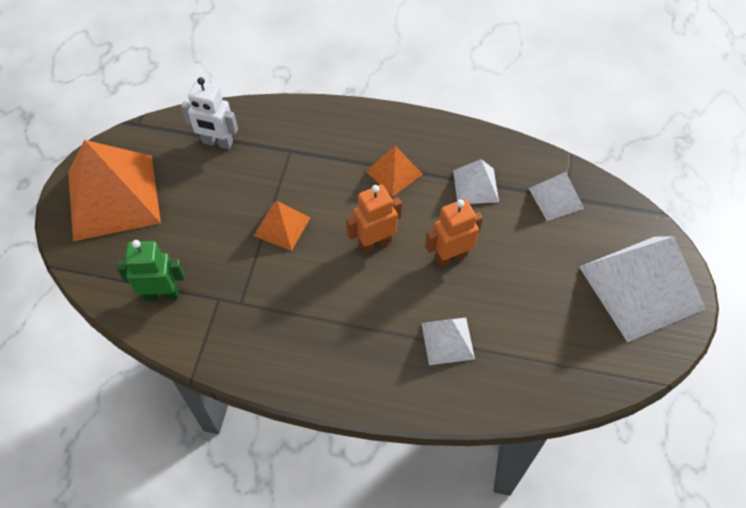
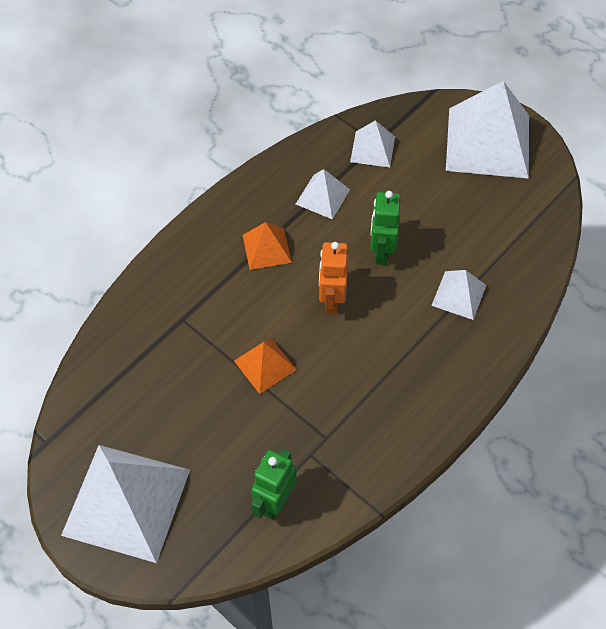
camera: 60 degrees left, 0 degrees up
orange pyramid [68,140,161,241] -> white pyramid [61,445,190,563]
white robot [181,77,238,149] -> none
orange robot [425,199,483,267] -> green robot [370,191,401,265]

